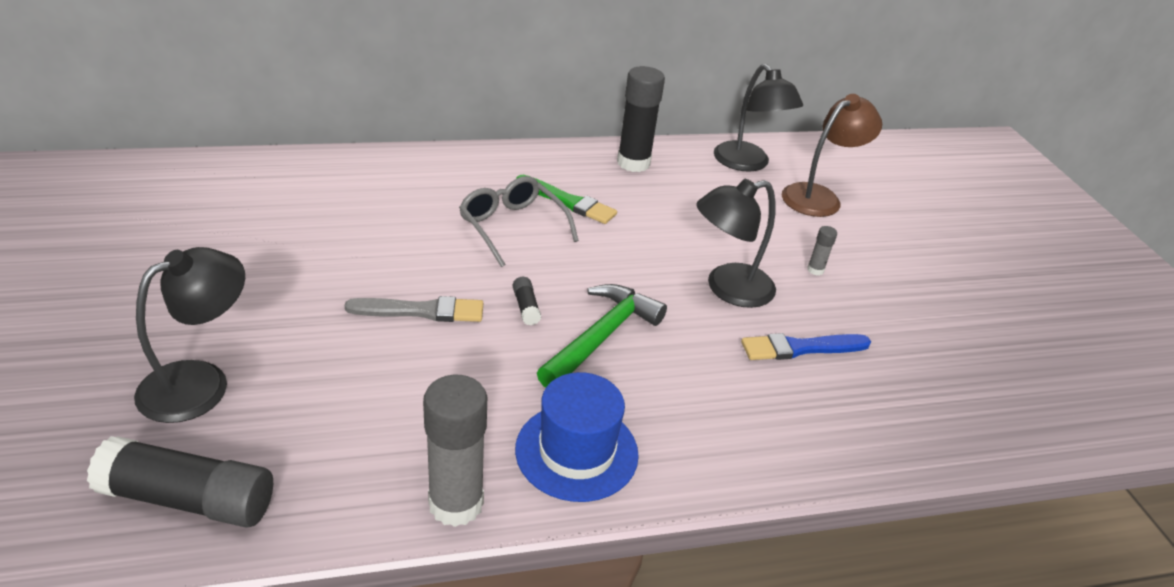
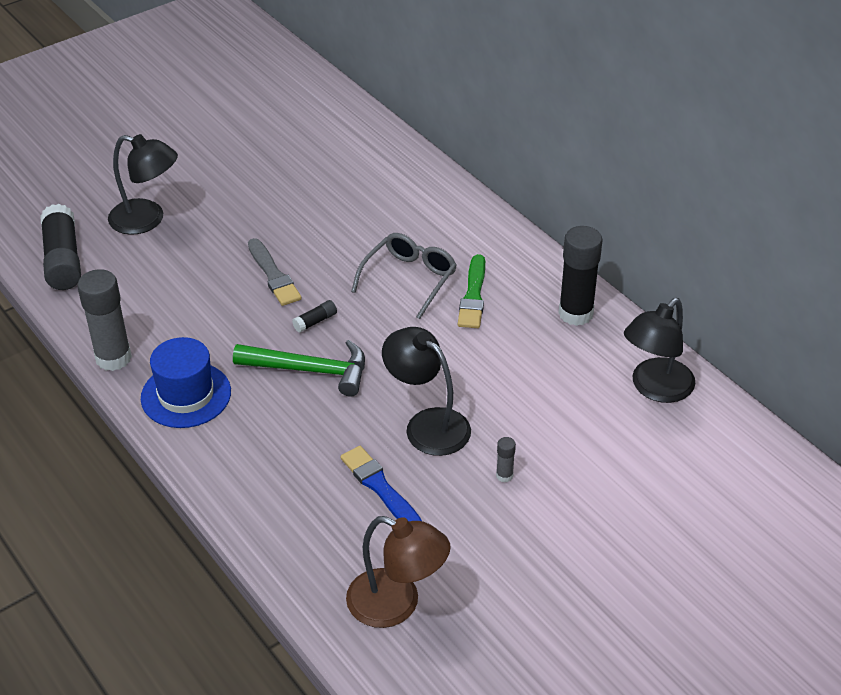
camera: 70 degrees right, 5 degrees up
brown lamp [782,94,882,217] -> brown lamp moved to [346,516,451,628]

